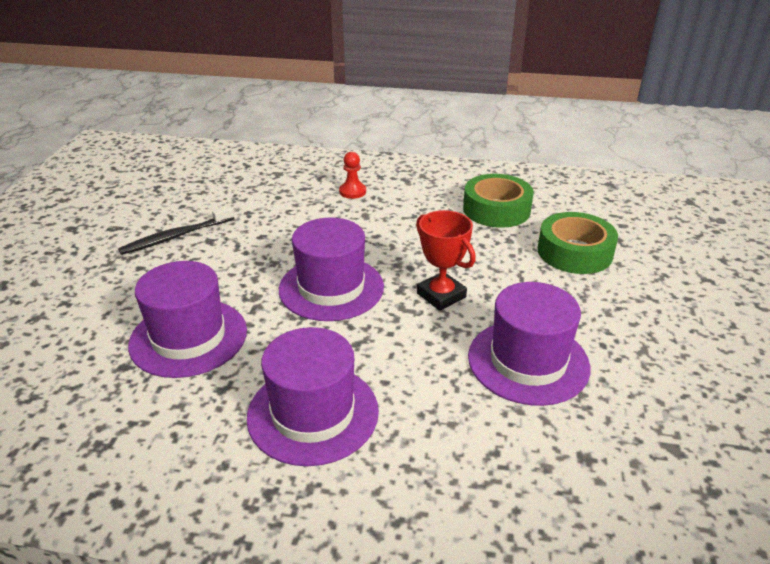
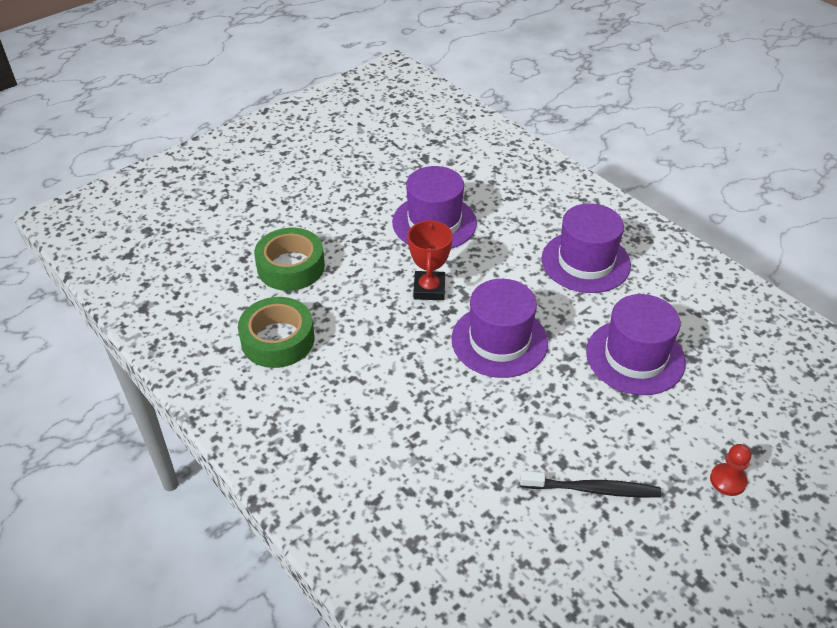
camera: 140 degrees left, 10 degrees up
red pawn [339,152,366,199] -> red pawn moved to [710,444,751,496]

